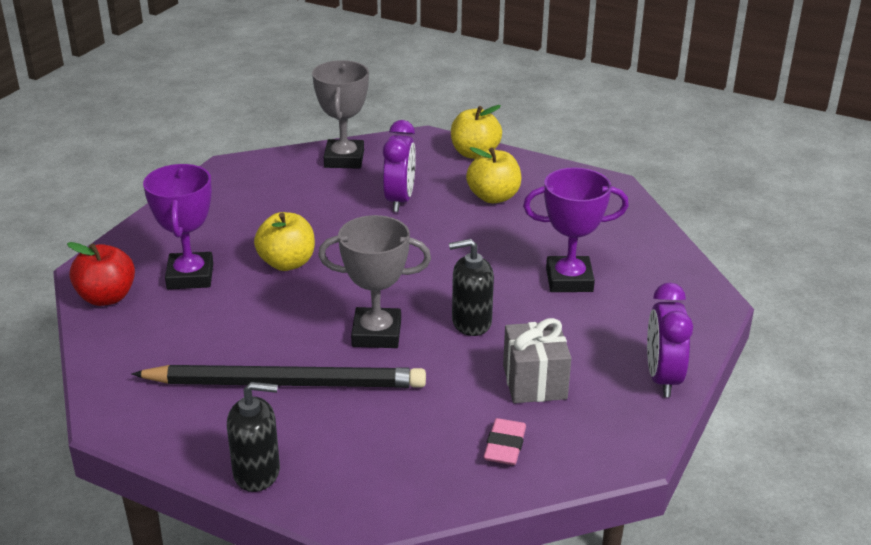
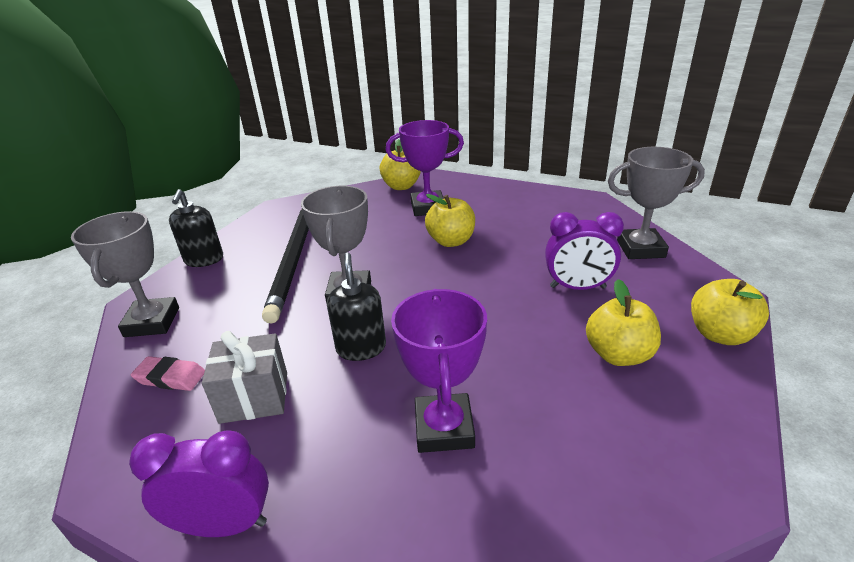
camera: 90 degrees right, 0 degrees up
red apple [67,242,135,306] -> yellow apple [380,139,421,190]
none -> grey trophy [71,211,179,337]

